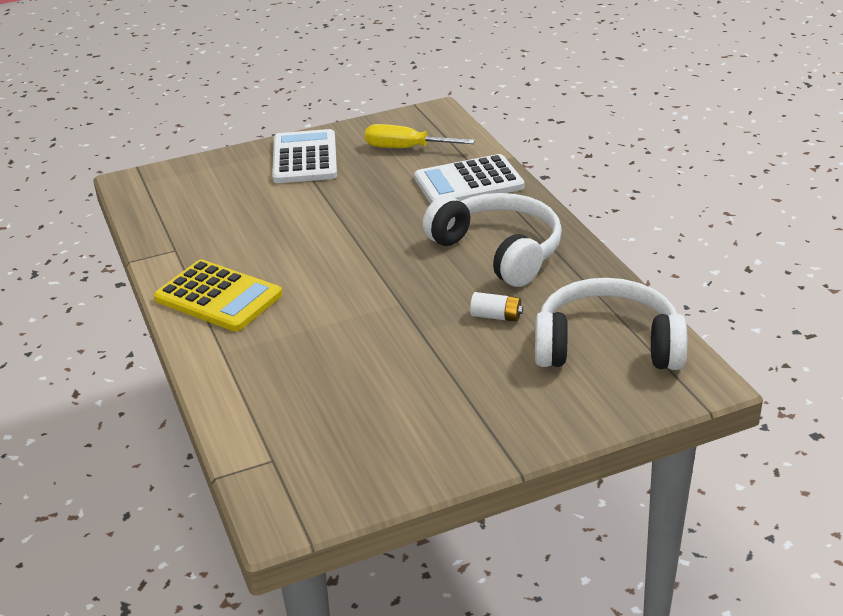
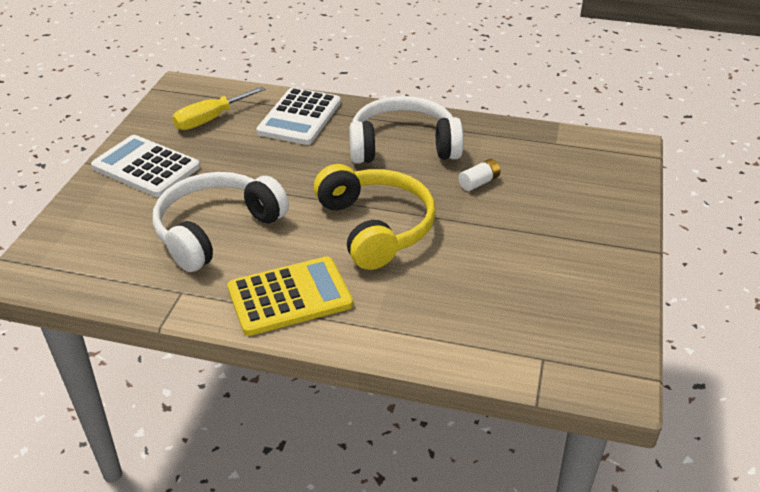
camera: 55 degrees left, 5 degrees up
white headphones [535,278,687,370] -> white headphones moved to [153,172,289,272]
none -> yellow headphones [314,164,436,270]

